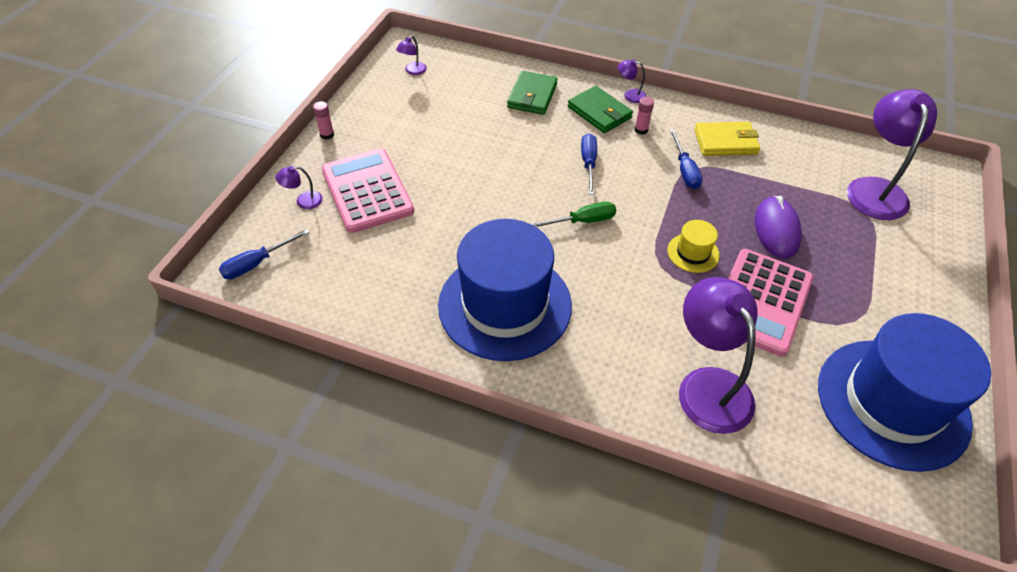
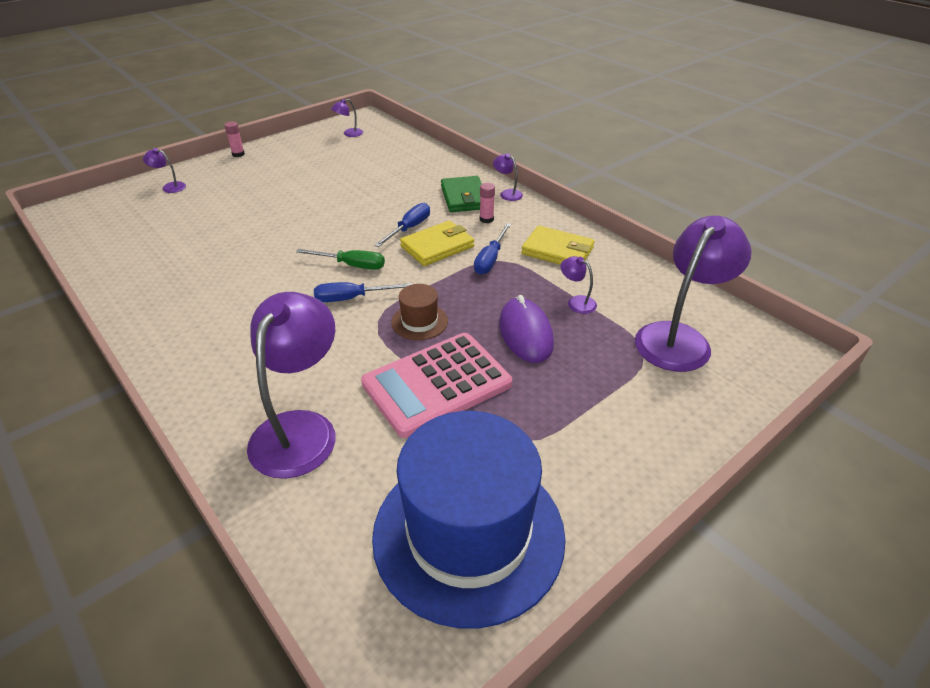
camera: 30 degrees right, 10 degrees down
blue screwdriver [219,229,310,279] -> blue screwdriver moved to [314,282,412,302]
pink calculator [322,148,414,233] -> none
blue hat [438,219,572,361] -> none
green wallet [507,71,558,115] -> none
yellow hat [667,220,720,273] -> brown hat [391,284,448,340]
purple mouse [755,196,802,259] -> purple mouse turned 45 degrees counterclockwise [499,295,554,363]
none -> yellow wallet [400,221,474,266]
none -> purple lamp [560,256,597,314]

